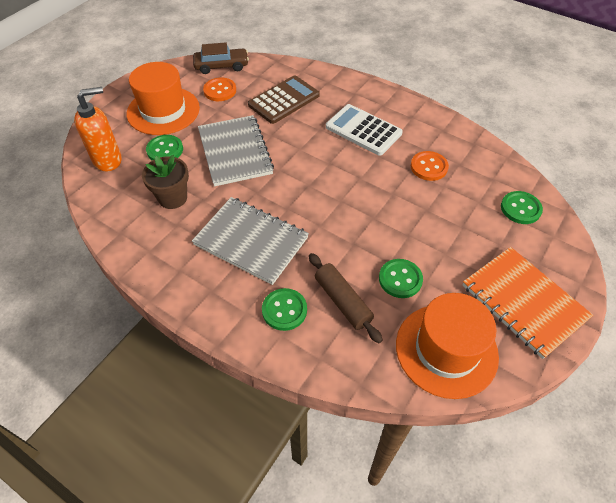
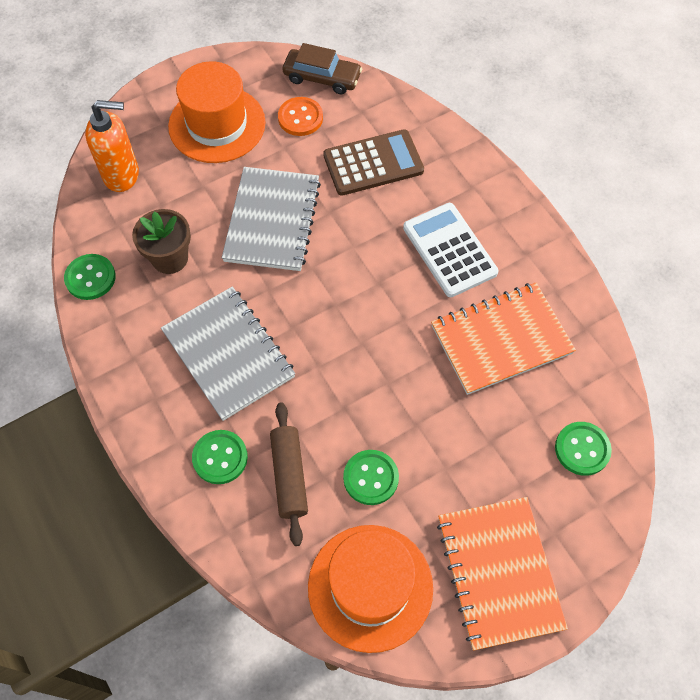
camera: 25 degrees right, 10 degrees up
green button [146,135,183,160] -> green button moved to [64,254,116,300]
orange button [411,151,449,181] -> orange notebook [431,283,576,395]

